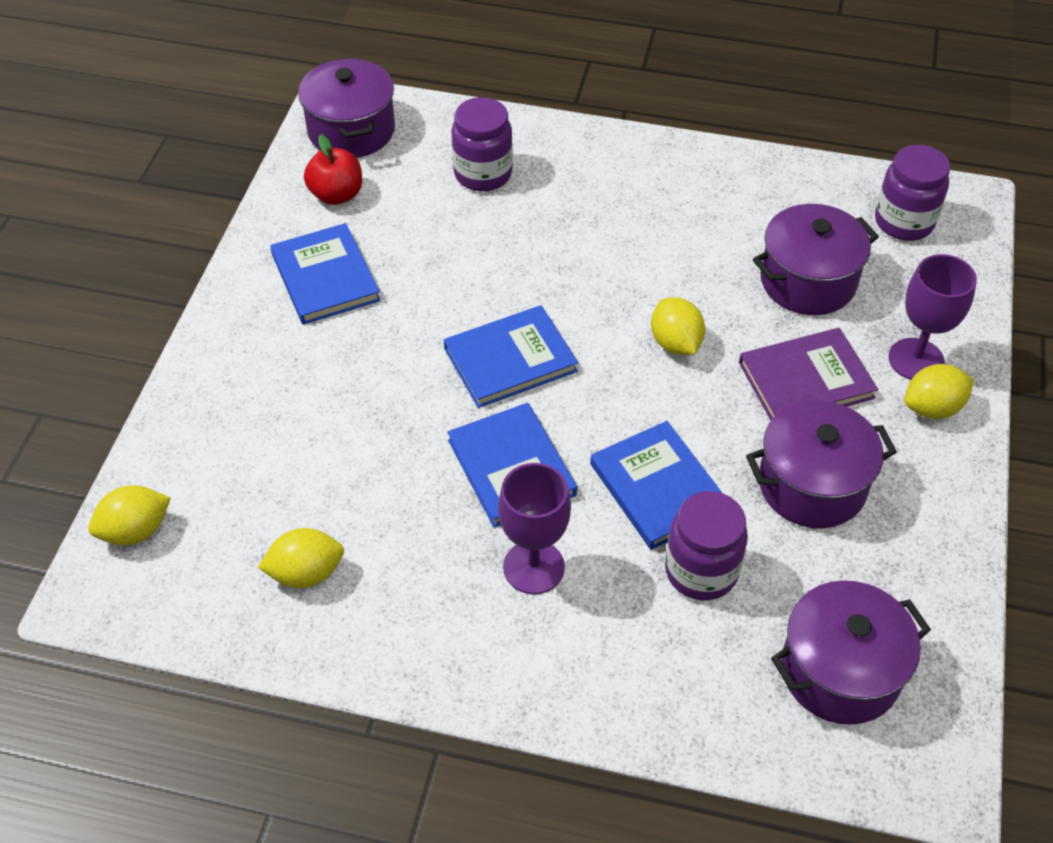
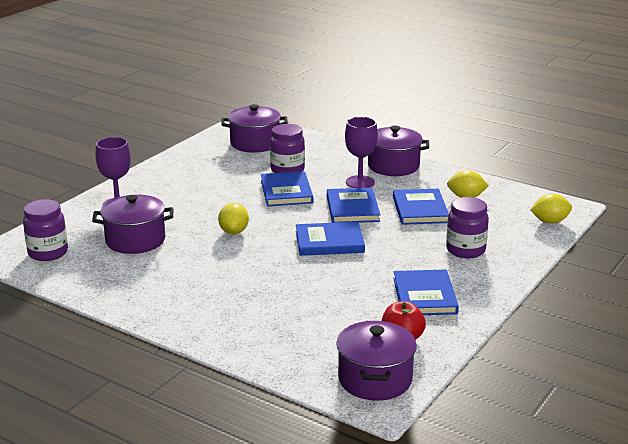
camera: 160 degrees left, 25 degrees down
purple jar [452,97,513,191] -> purple jar moved to [446,197,489,258]
purple book [739,328,878,420] -> none
purple pot [746,400,897,528] -> purple pot moved to [368,126,429,176]
yellow lemon [904,364,974,419] -> none
none -> blue book [393,189,449,225]

